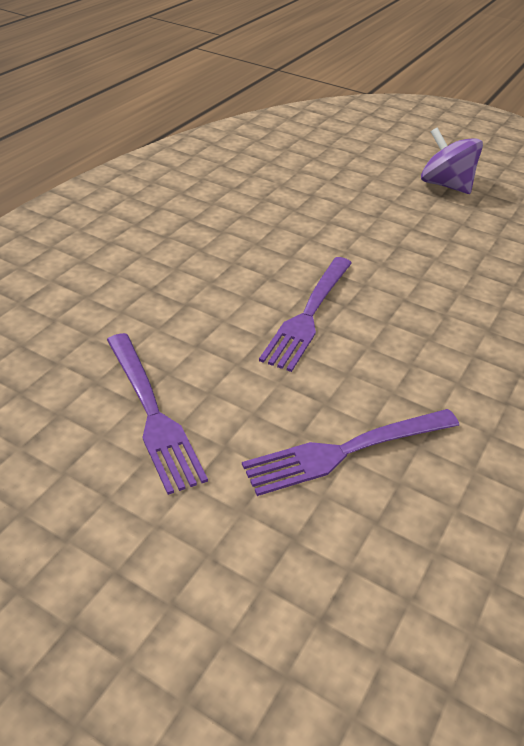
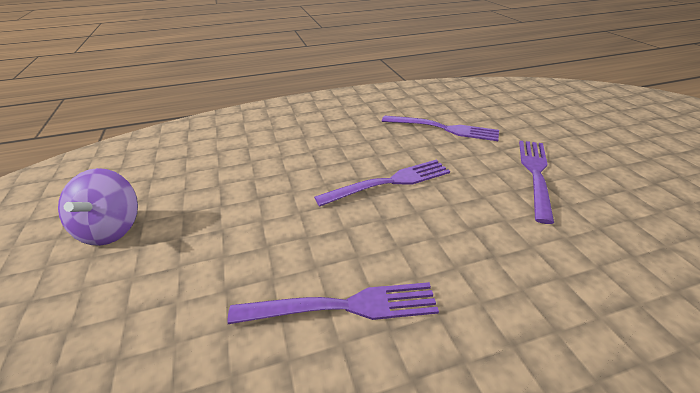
camera: 135 degrees left, 5 degrees down
none -> purple fork [227,282,439,324]

